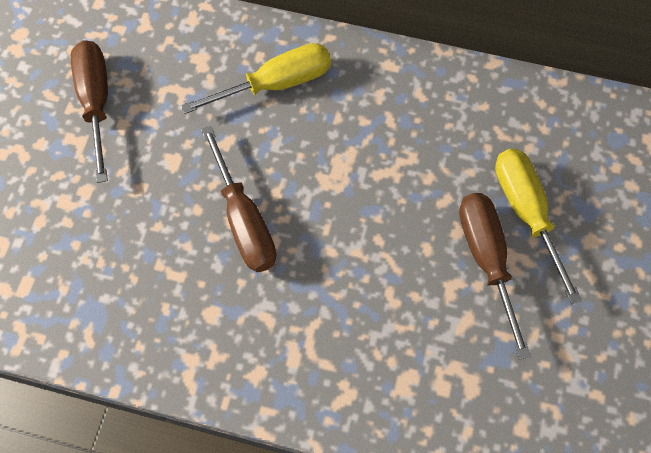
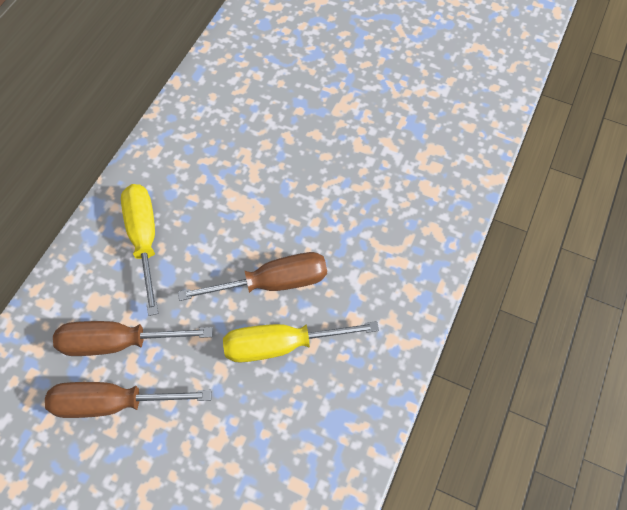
camera: 80 degrees left, 5 degrees down
brown screwdriver [459,193,531,359] -> brown screwdriver moved to [53,321,212,356]
yellow screwdriver [495,149,582,304] -> yellow screwdriver moved to [223,321,379,363]

